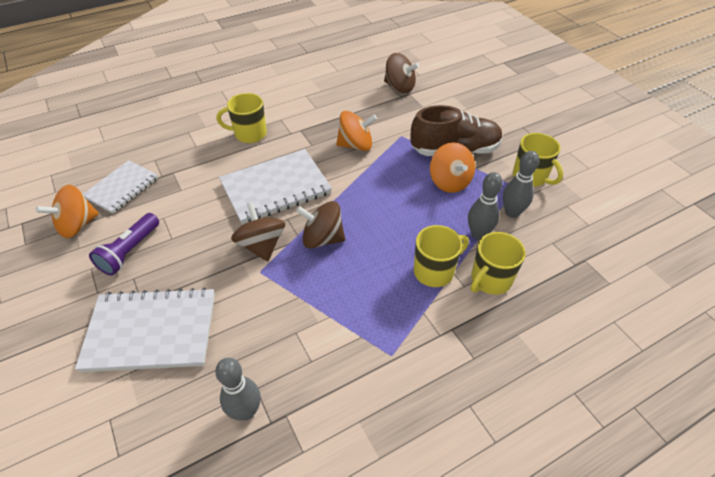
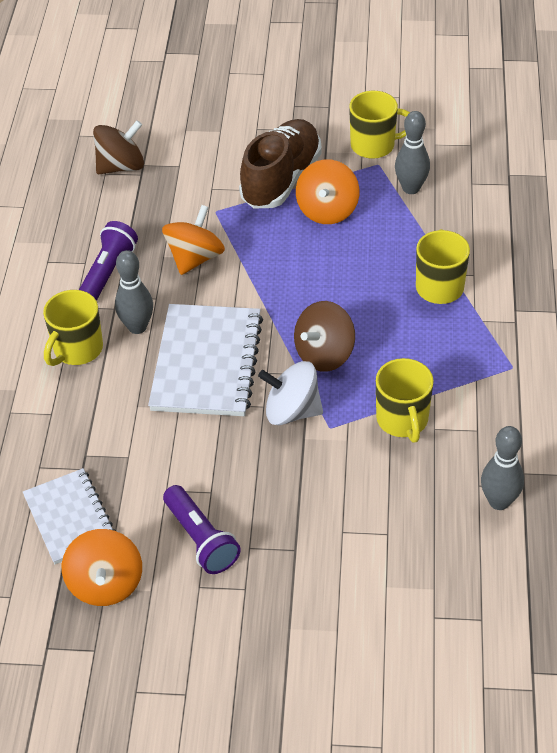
camera: 55 degrees left, 0 degrees up
white notebook [75,287,215,372] -> none
brown spinning top [231,202,285,261] -> white spinning top [258,361,323,425]
orange spinning top [430,142,475,193] -> orange spinning top turned 90 degrees clockwise [296,160,359,224]
grey bowling pin [468,172,503,240] -> grey bowling pin moved to [115,250,153,334]
yellow mug [471,232,526,295] -> yellow mug moved to [376,358,434,443]
none -> purple flashlight [79,221,138,301]

